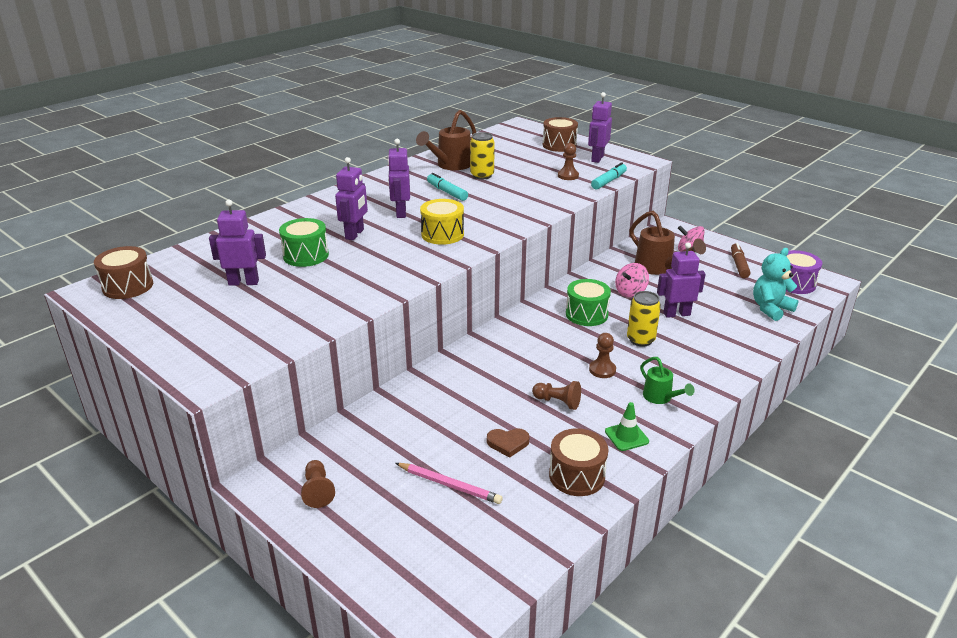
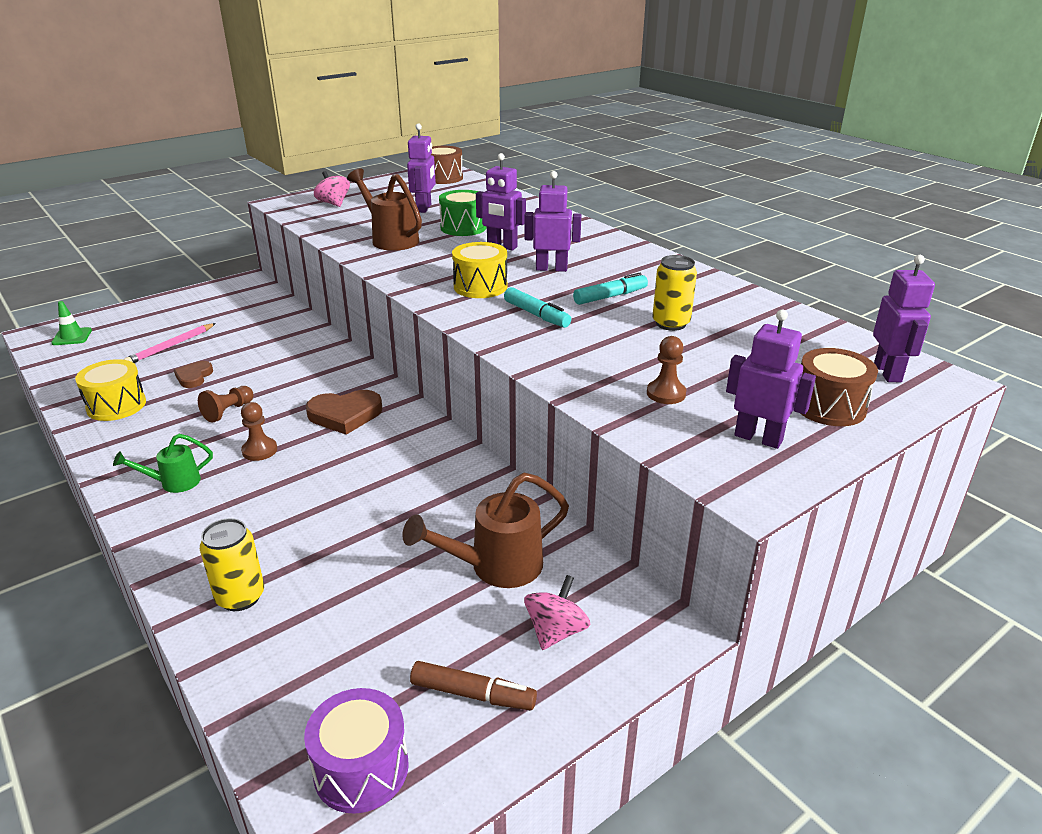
camera: 100 degrees right, 0 degrees up
brown pawn [301,460,335,508] -> none
brown watering can [416,110,476,170] -> brown watering can moved to [347,168,422,251]
brown drum [549,428,608,496] -> yellow drum [75,359,146,421]
green drum [566,279,611,326] -> none
turquoise marker [591,162,627,190] -> turquoise marker moved to [504,287,571,328]
green traffic cone [605,402,649,451] -> green traffic cone moved to [51,301,92,345]
pink spinning top [615,263,649,297] -> pink spinning top moved to [314,171,350,207]
yellow can [627,291,661,347] -> yellow can moved to [200,518,264,611]
purple robot [657,242,706,318] -> purple robot moved to [873,255,935,382]
turquoise teddy bear [753,248,798,321] -> none
none -> brown heart [306,390,382,435]

